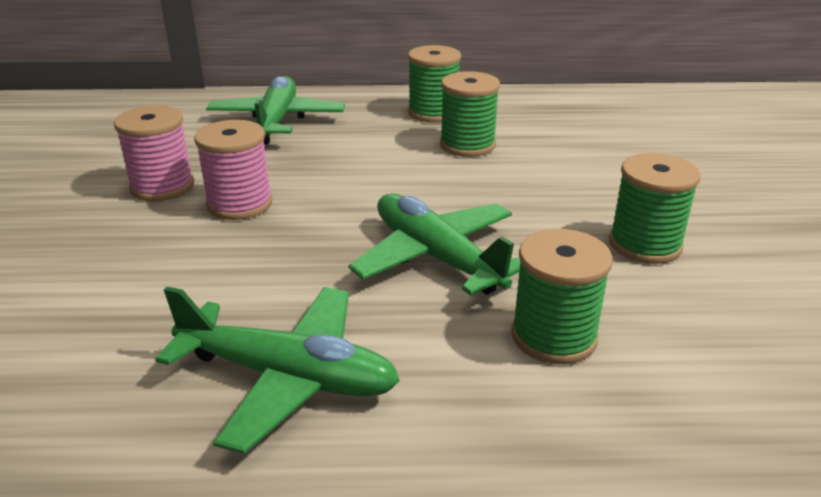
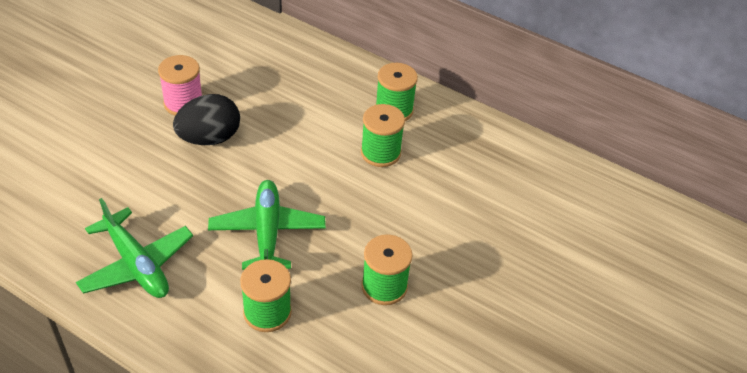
camera: 30 degrees right, 15 degrees up
pink spool [194,120,272,220] -> black egg [173,94,240,145]
green plane [206,76,345,145] -> none

